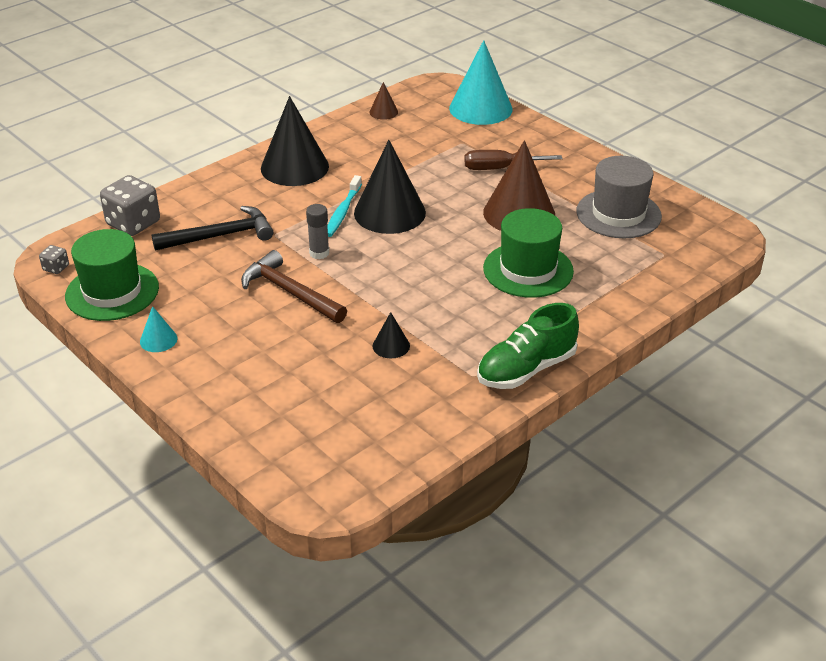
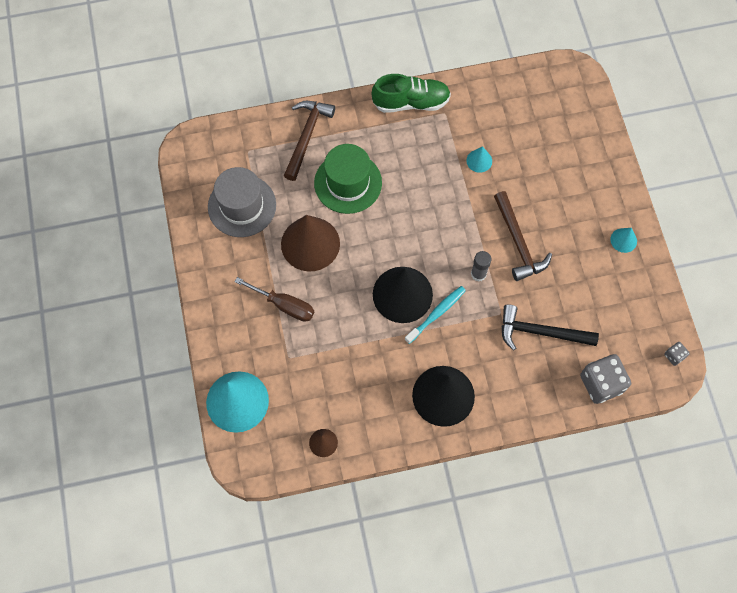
camera: 150 degrees left, 30 degrees up
green hat [65,229,159,321] -> none
black cone [373,312,410,358] -> turquoise cone [466,146,492,173]
none -> brown hammer [284,101,335,181]

